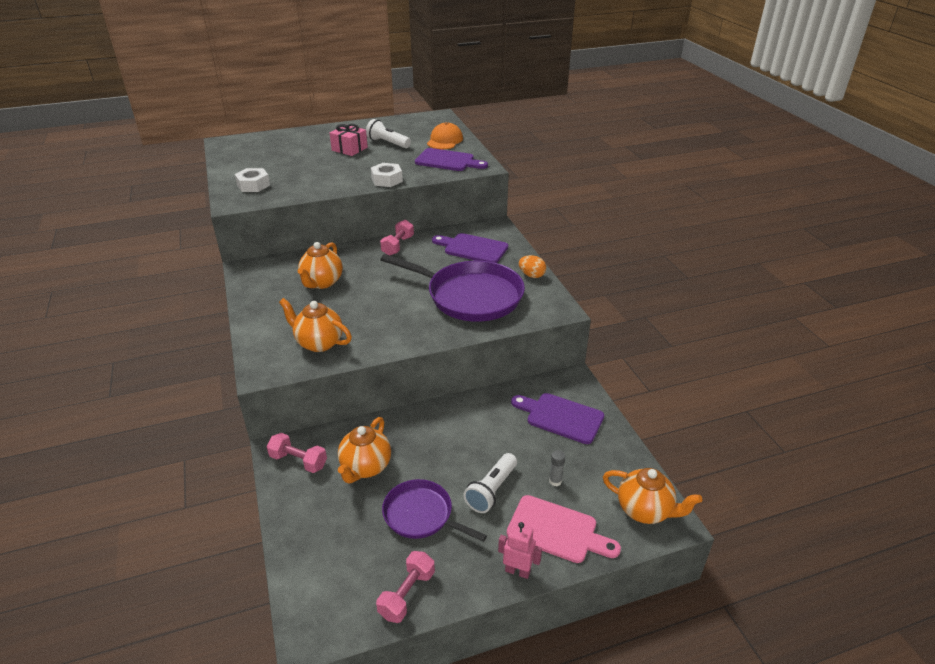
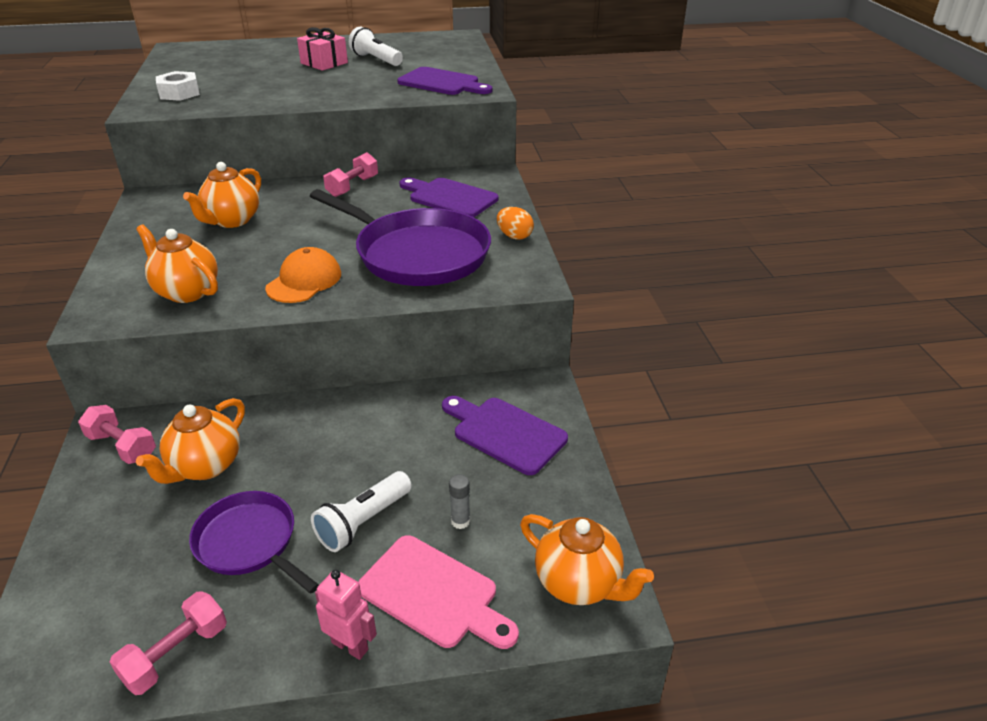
camera: 10 degrees right, 0 degrees up
white nut [371,163,403,187] -> none
orange cap [427,122,463,149] -> orange cap moved to [265,247,341,303]

